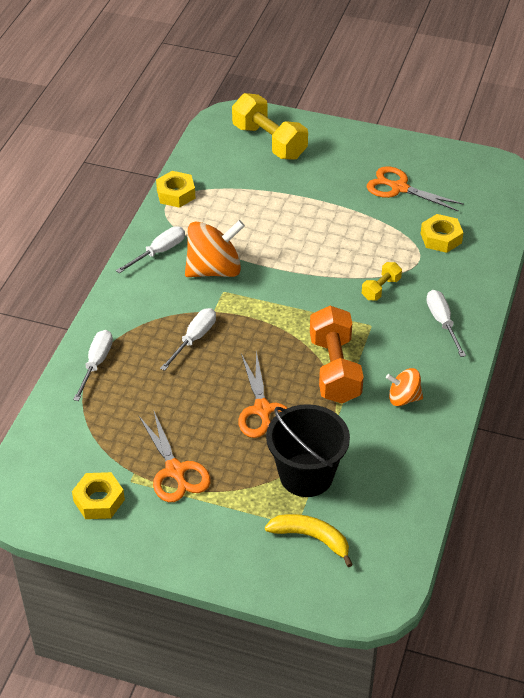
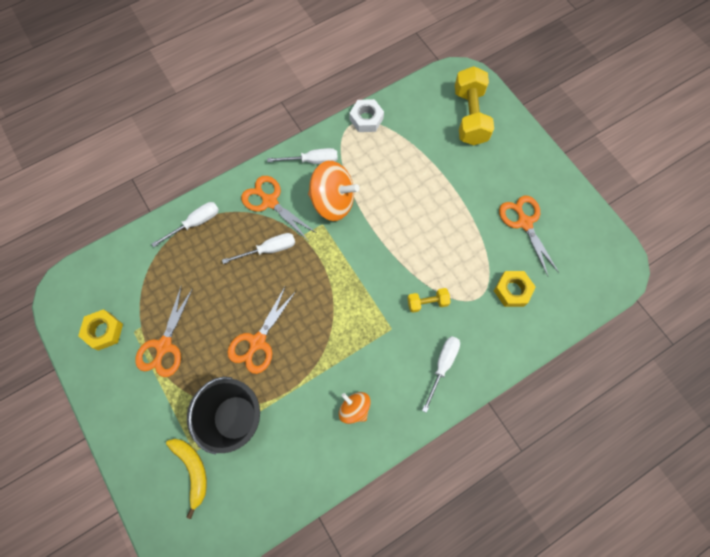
camera: 40 degrees right, 25 degrees up
yellow nut [156,171,195,208] -> white nut [349,99,384,132]
orange dumbbell [310,306,364,403] -> none
none -> orange scissors [241,176,316,240]

